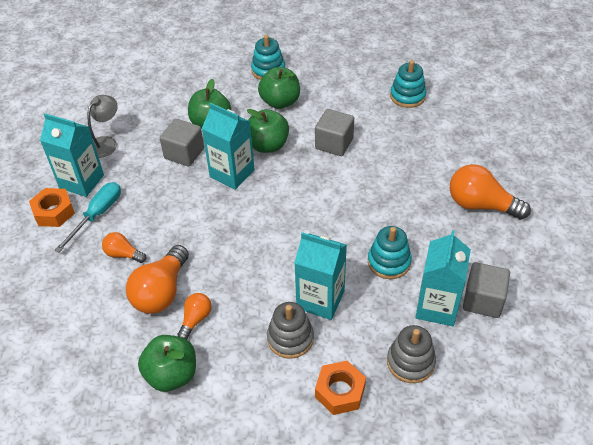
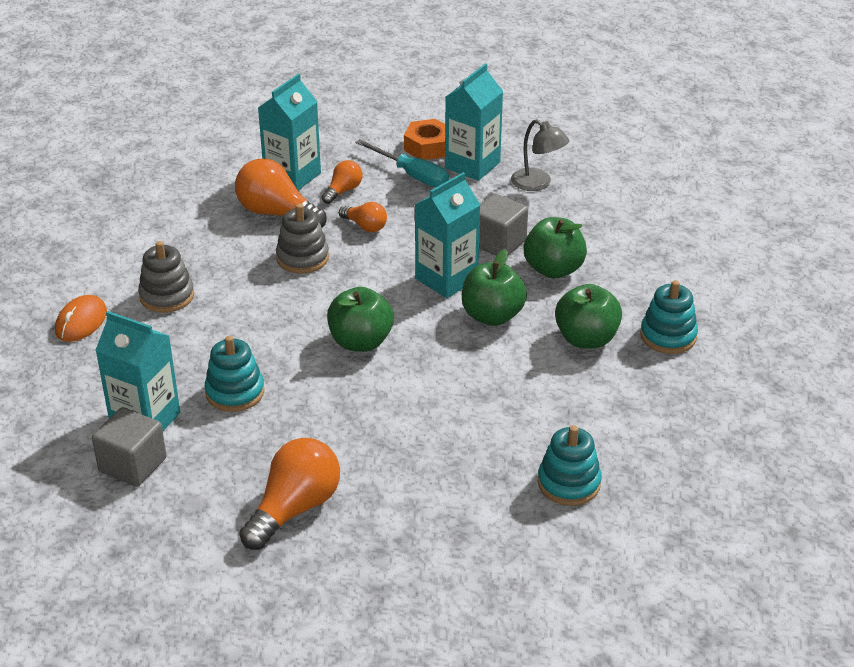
camera: 100 degrees right, 10 degrees down
green apple [138,335,196,392] -> green apple moved to [327,287,394,352]
orange light bulb [177,293,212,340] -> orange light bulb moved to [339,202,387,233]
turquoise carton [294,232,347,320] -> turquoise carton moved to [258,74,321,190]
grey cube [315,109,354,156] -> none
orange nut [315,361,366,415] -> orange mouse [55,295,107,342]
grey stacking toy [387,325,436,383] -> grey stacking toy moved to [276,204,329,274]

